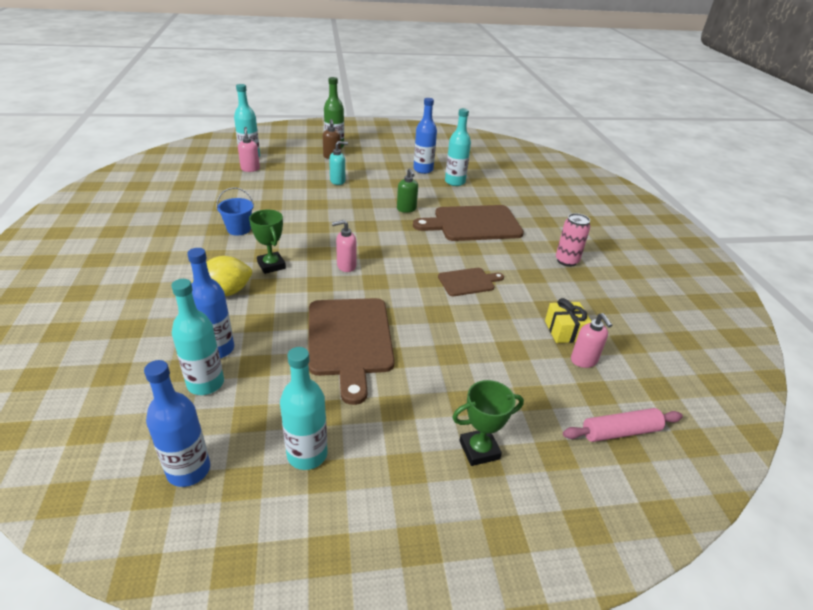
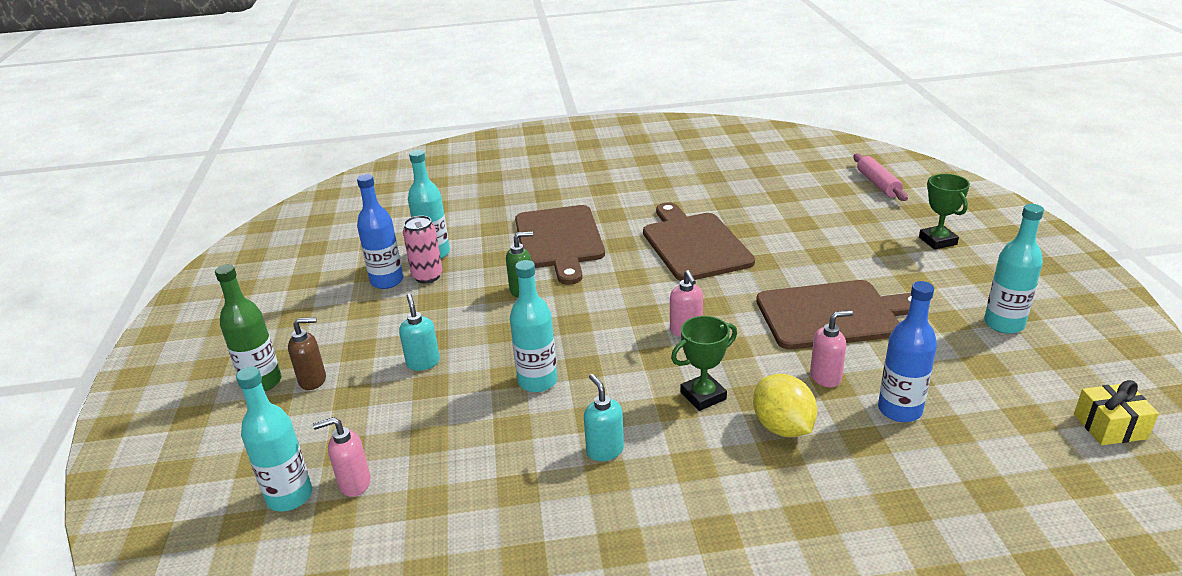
camera: 85 degrees left, 5 degrees down
blue bottle [144,360,210,487] -> none
turquoise bottle [171,279,224,395] -> turquoise bottle moved to [510,260,557,392]
blue bucket [216,187,254,235] -> turquoise soap dispenser [584,374,624,461]
brown cutting board [438,268,504,296] -> brown cutting board [643,202,755,281], size x1.88
yellow gift [545,298,591,343] -> yellow gift moved to [1074,380,1159,445]
pink can [556,213,590,267] -> pink can moved to [403,216,443,284]
pink soap dispenser [571,313,612,368] -> pink soap dispenser moved to [810,310,853,387]

